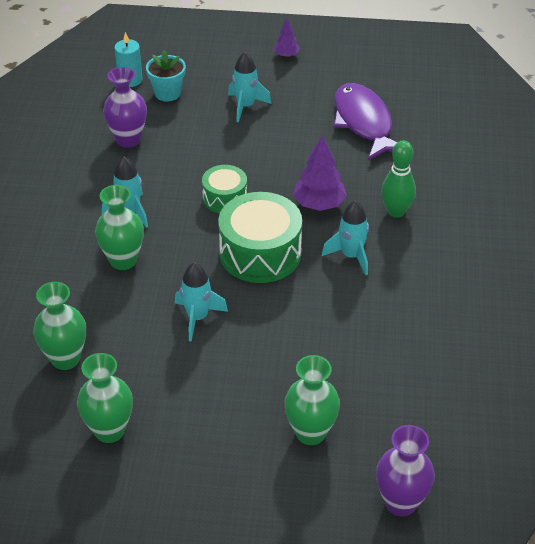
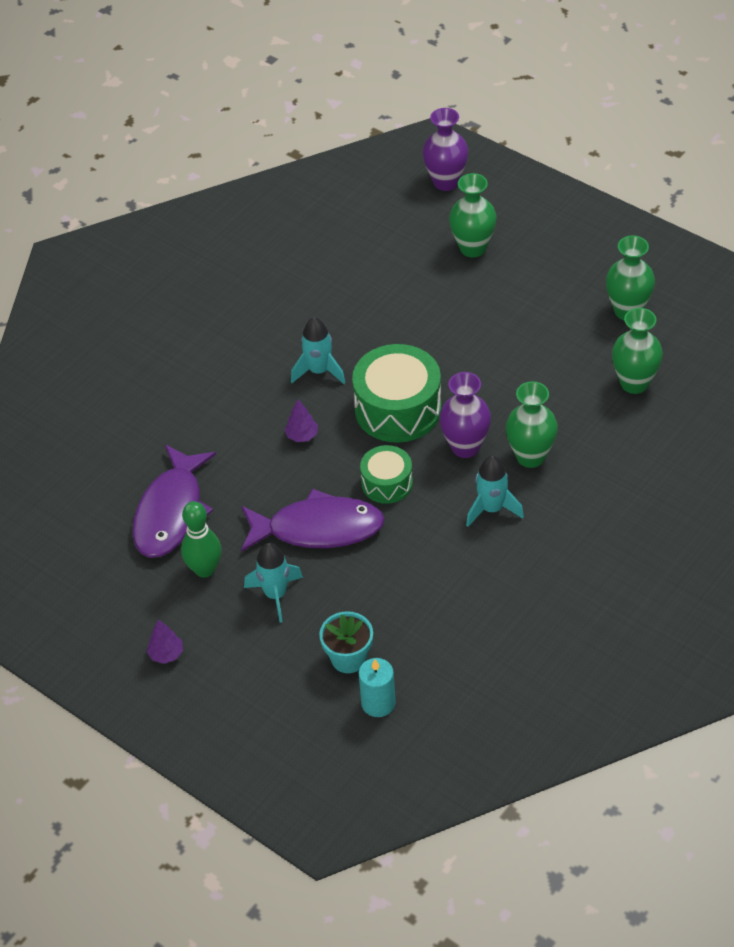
camera: 145 degrees left, 5 degrees up
purple vase [103,67,147,148] -> purple vase moved to [439,372,491,458]
turquoise rocket [175,262,228,342] -> none
purple tree [293,135,347,211] -> purple tree [284,399,318,442], size x0.57
green bowling pin [381,140,416,218] -> green bowling pin moved to [181,501,222,578]
none -> purple fish [241,488,385,552]

